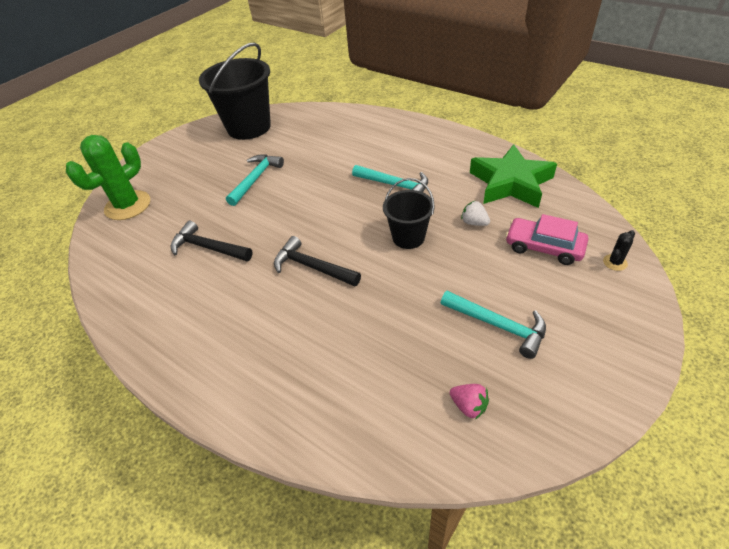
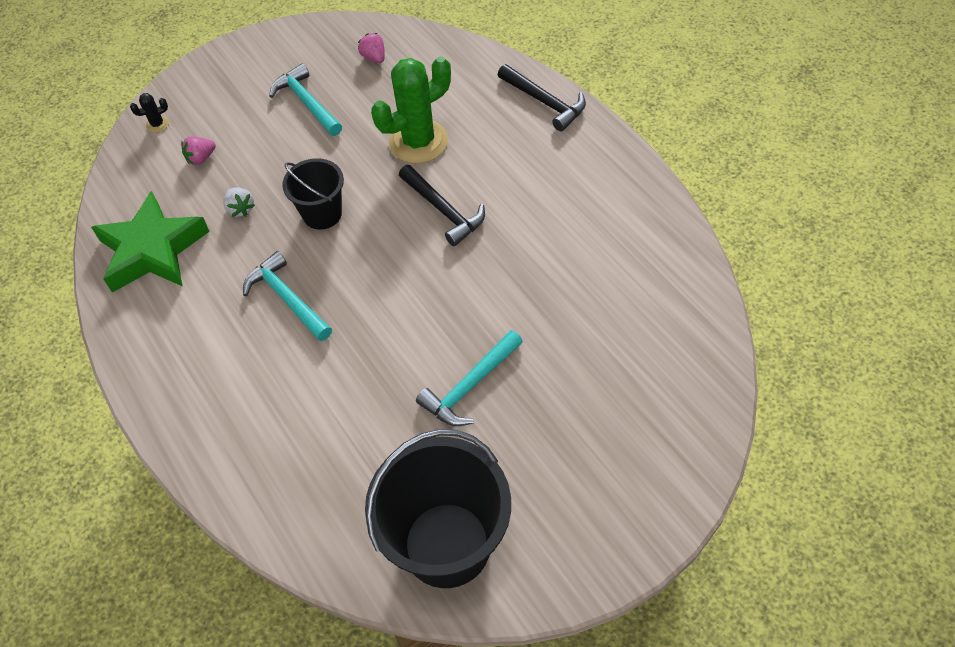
camera: 160 degrees left, 10 degrees up
green cactus [66,135,150,220] -> green cactus moved to [371,56,451,163]
black hammer [171,221,253,261] -> black hammer moved to [498,64,586,131]
pink car [506,214,588,265] -> pink strawberry [181,137,216,165]

